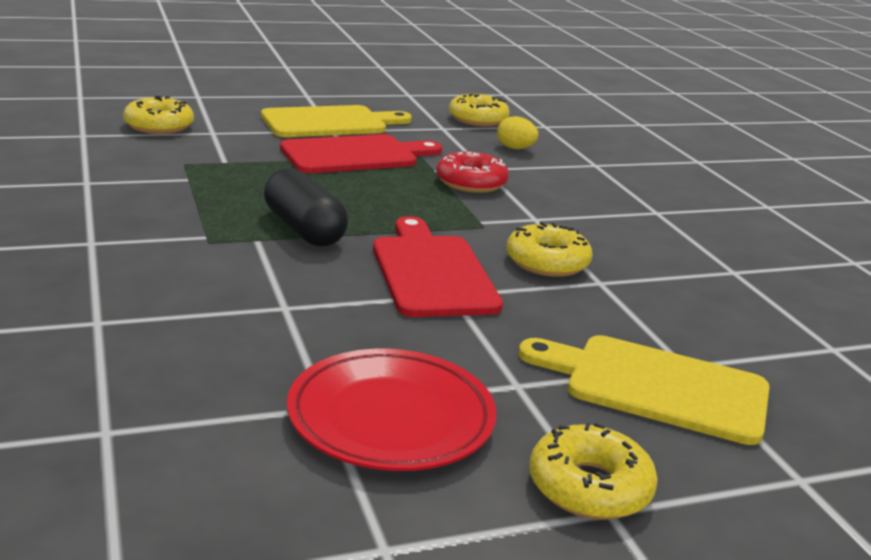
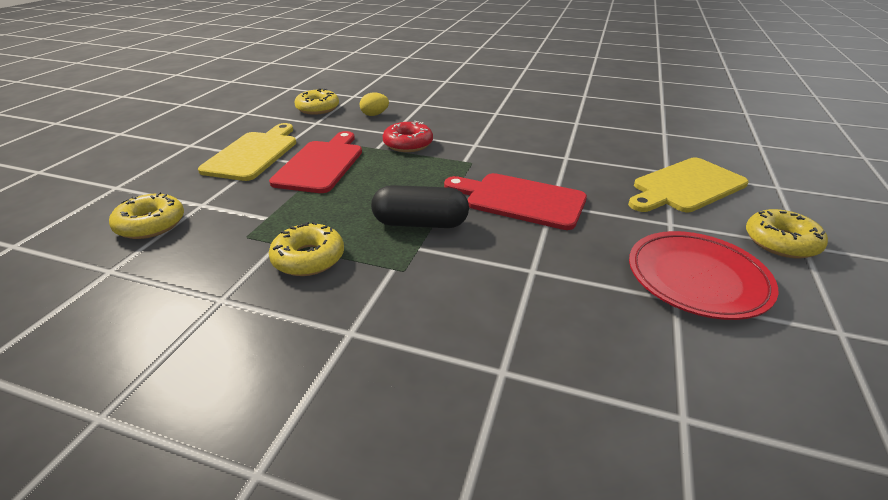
camera: 50 degrees left, 10 degrees up
yellow donut [506,222,593,277] -> yellow donut moved to [269,222,344,276]

